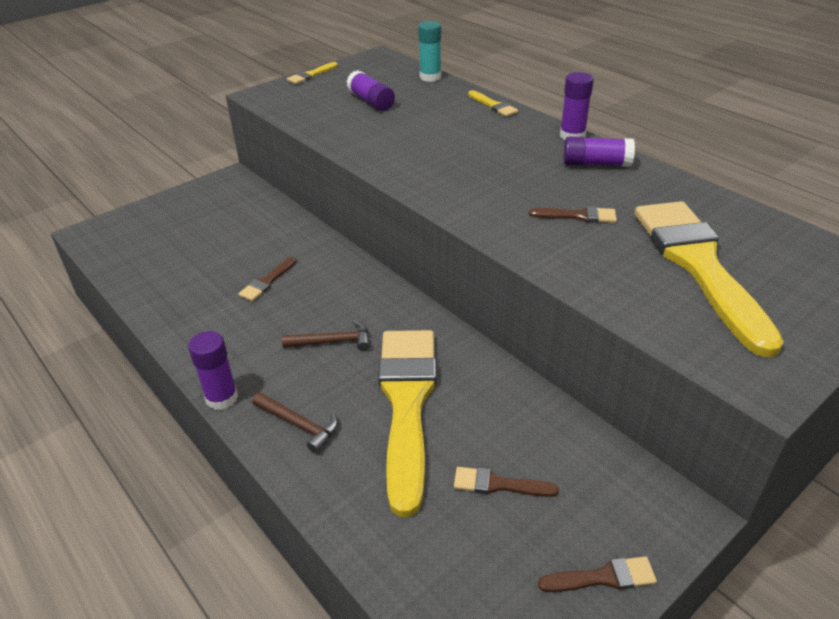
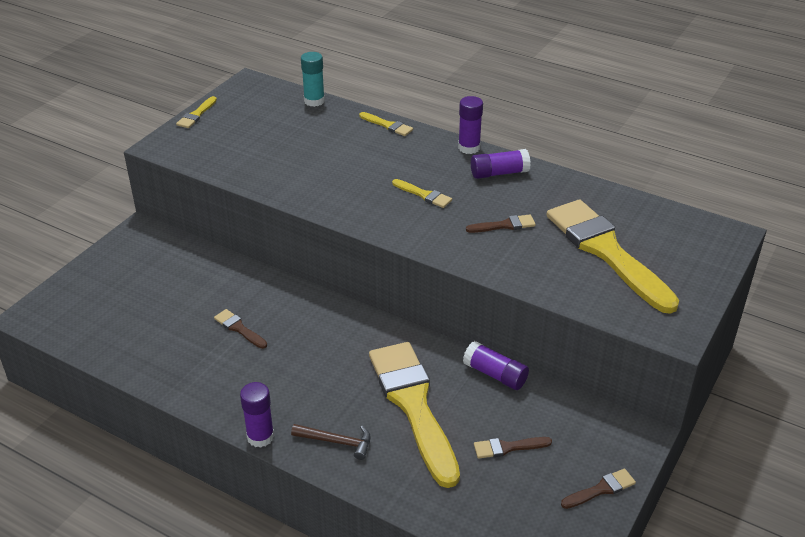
camera: 20 degrees left, 0 degrees up
brown brush [238,257,296,301] -> brown brush turned 120 degrees clockwise [214,309,267,349]
brown hammer [282,320,370,351] -> none
purple glue stick [346,70,395,111] -> purple glue stick moved to [463,341,529,390]
none -> yellow brush [392,179,452,208]

